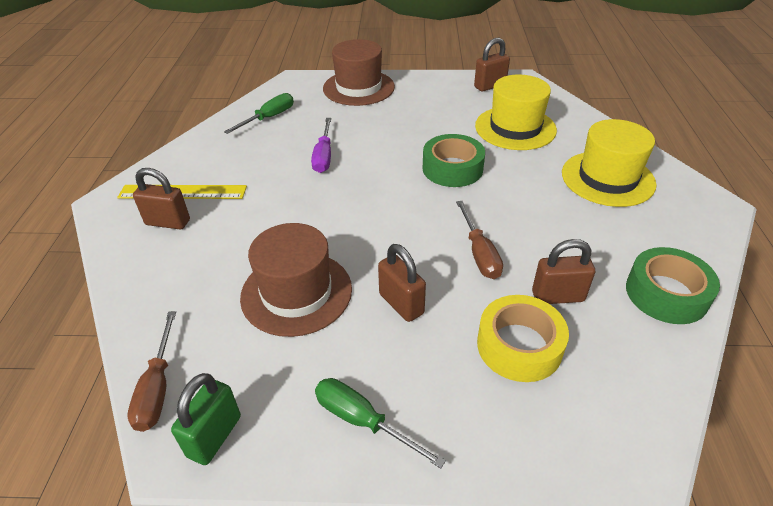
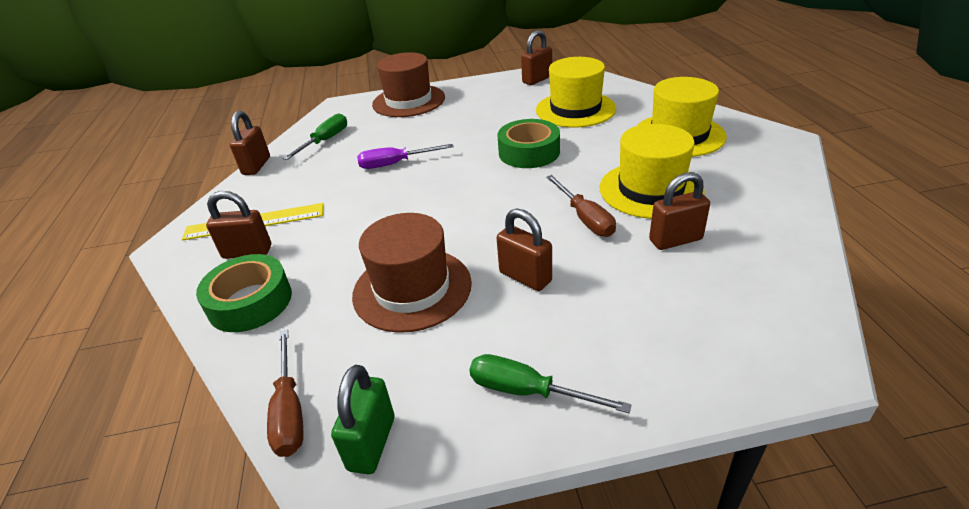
camera: 10 degrees left, 5 degrees down
purple screwdriver [311,118,331,173] -> purple screwdriver turned 90 degrees clockwise [357,144,454,169]
yellow tape [477,295,569,382] -> none
green tape [626,247,720,324] -> green tape moved to [196,254,292,332]
none -> brown padlock [230,111,270,175]
none -> yellow hat [600,124,705,219]

